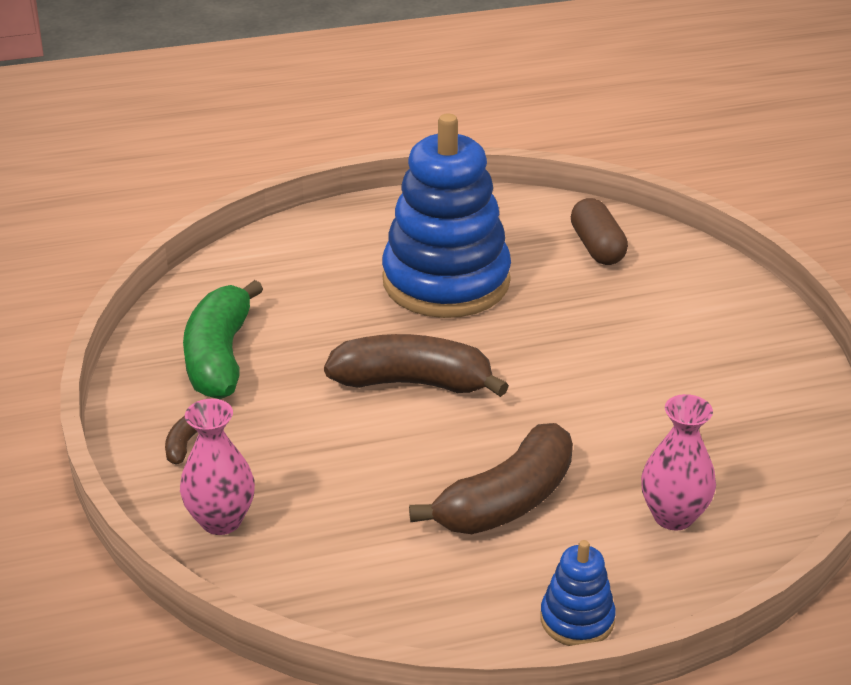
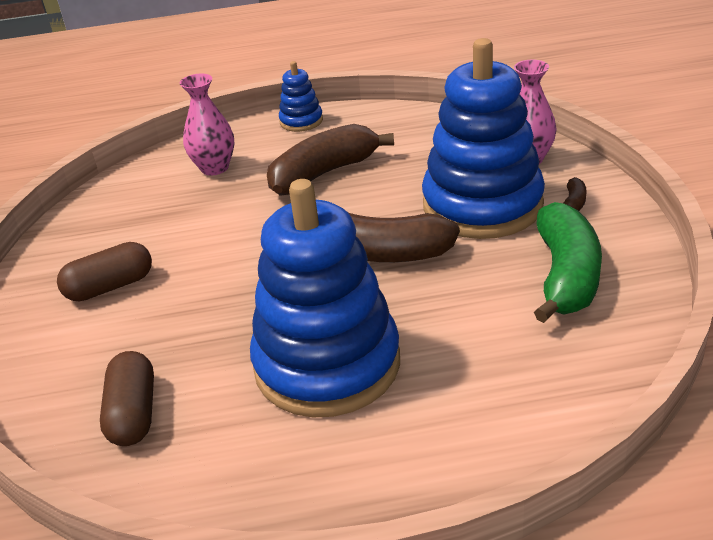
camera: 170 degrees left, 0 degrees up
none -> brown capsule [57,242,152,301]
none -> blue stacking toy [422,38,545,239]

